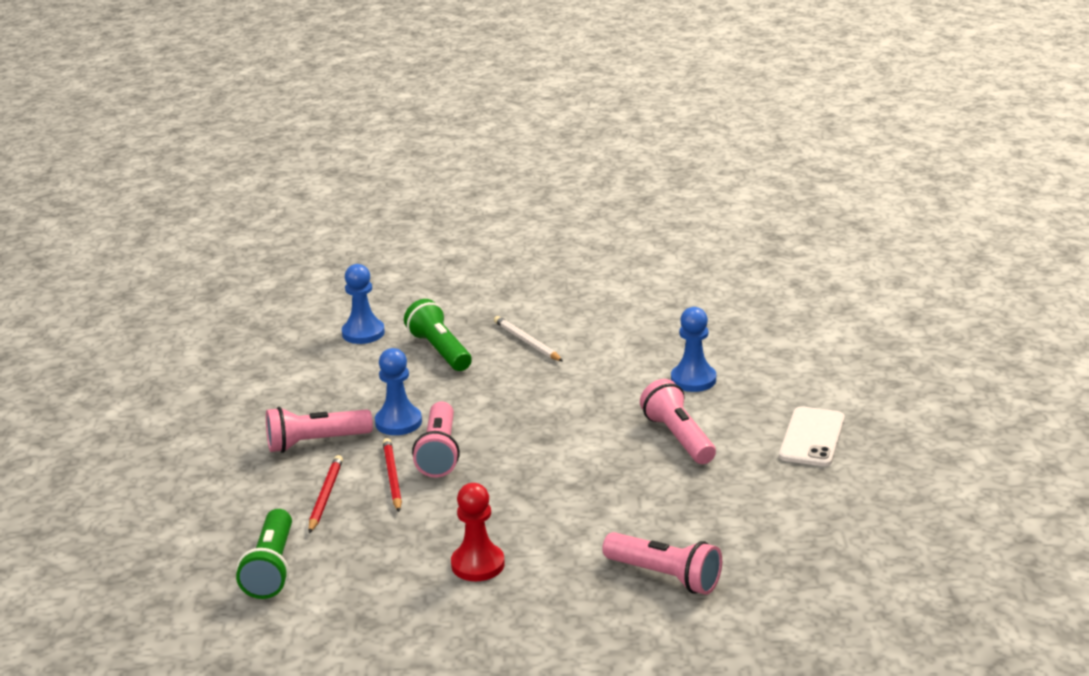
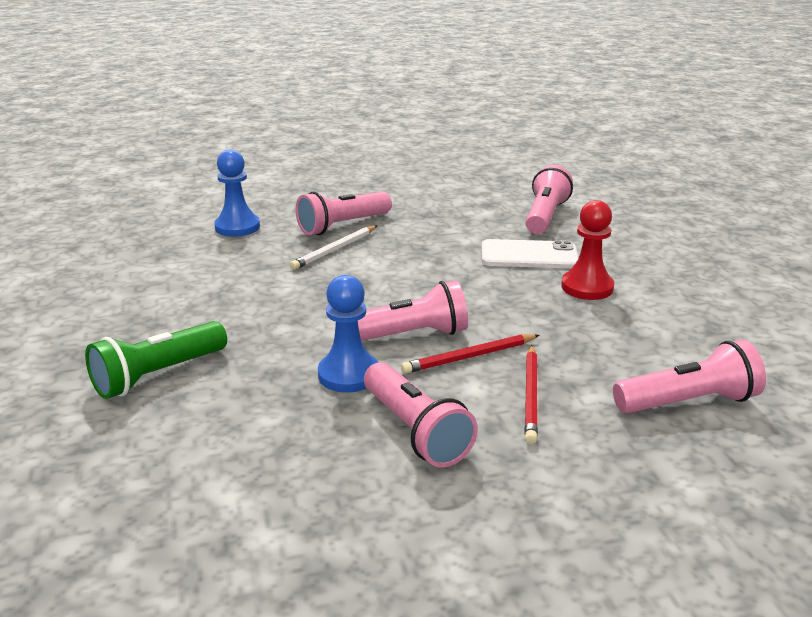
camera: 105 degrees left, 0 degrees up
green flashlight [236,509,292,599] -> pink flashlight [613,340,766,414]
red pencil [309,455,343,533] -> red pencil turned 75 degrees counterclockwise [524,345,538,444]
blue pawn [342,264,385,344] -> none
white pencil [494,316,563,362] -> white pencil moved to [290,226,377,270]
white phone [779,406,845,466] -> white phone moved to [482,239,579,268]

